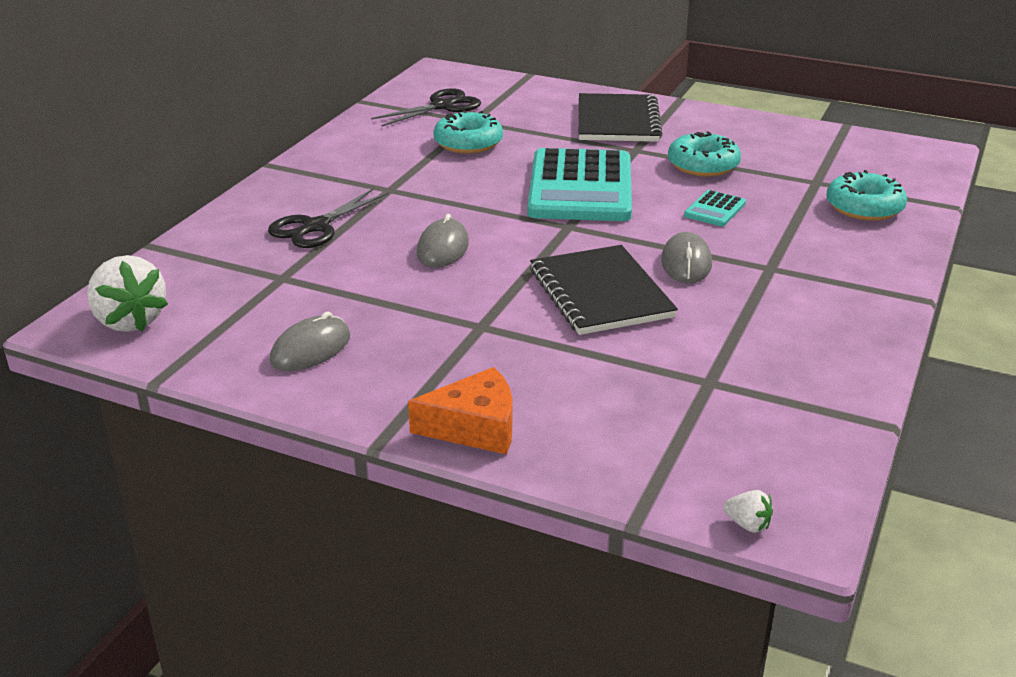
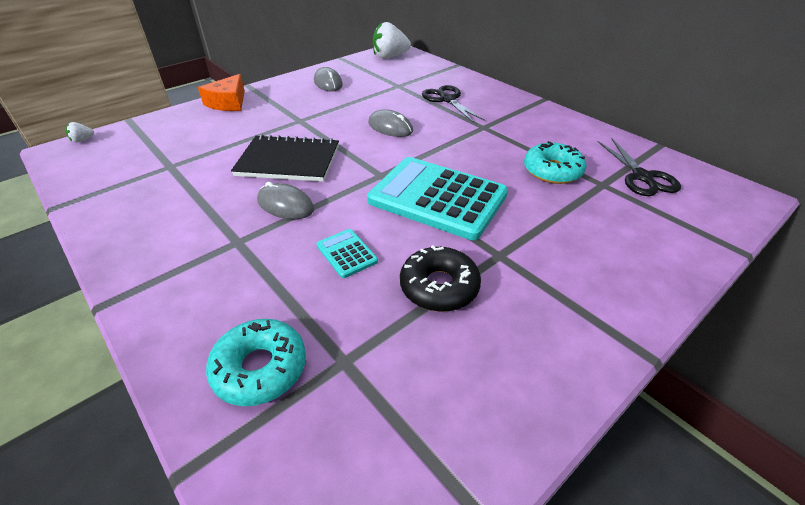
camera: 115 degrees right, 10 degrees up
black notebook [579,93,662,142] -> none
turquoise donut [668,131,741,177] -> black donut [400,245,481,312]

